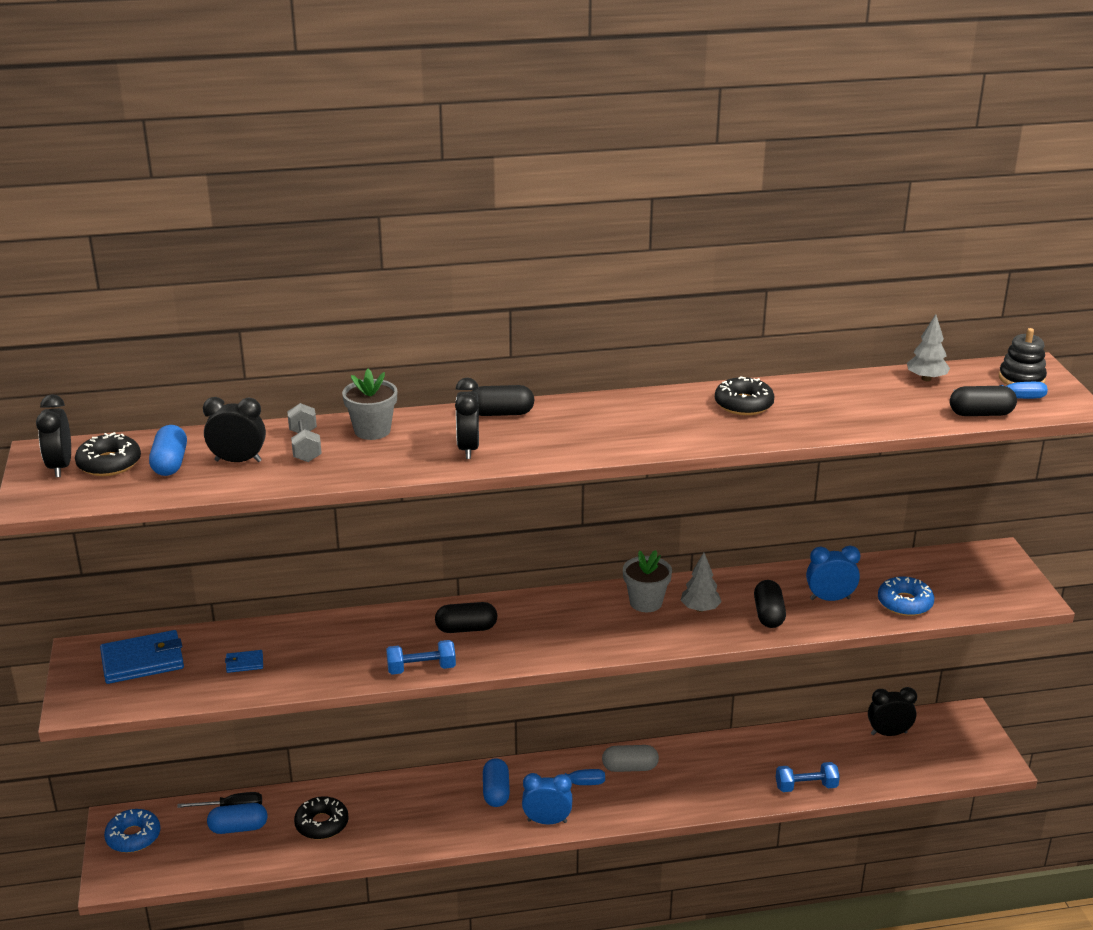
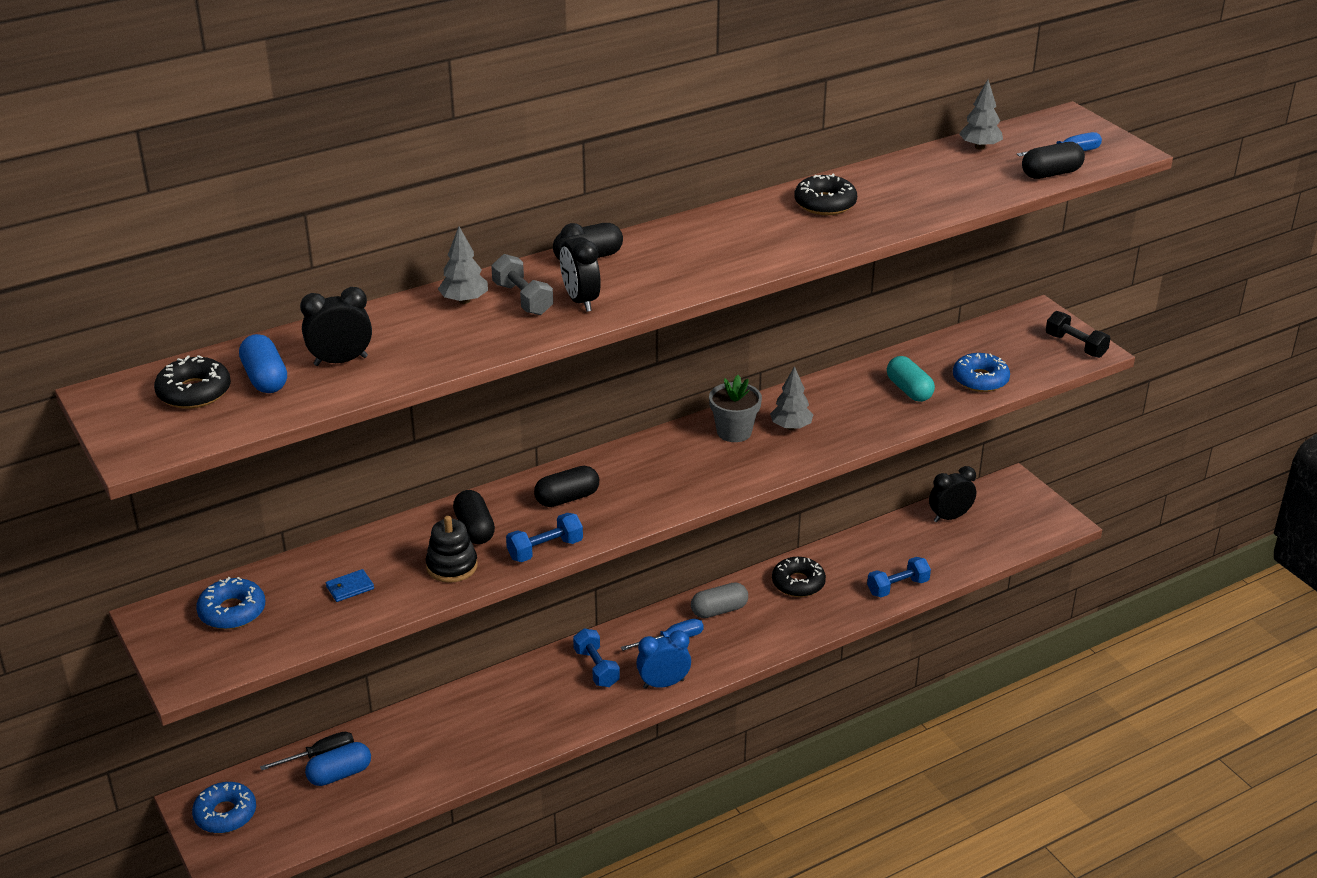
camera: 20 degrees left, 5 degrees up
black clock [36,394,71,477] -> none
blue wallet [100,630,184,684] -> blue donut [196,577,265,629]
grey dumbbell [287,403,322,462] -> grey dumbbell moved to [491,254,553,315]
black donut [294,796,349,840] -> black donut moved to [772,557,826,597]
grey flower pot [342,369,397,440] -> grey tree [438,227,488,304]
blue capsule [483,758,510,807] -> blue dumbbell [573,629,620,687]
black capsule [754,580,786,628] -> black capsule moved to [453,490,495,544]
blue clock [806,546,860,601] -> turquoise capsule [887,356,935,402]
black stacking toy [999,328,1047,385] -> black stacking toy moved to [426,516,478,583]
none -> black dumbbell [1046,311,1110,358]

